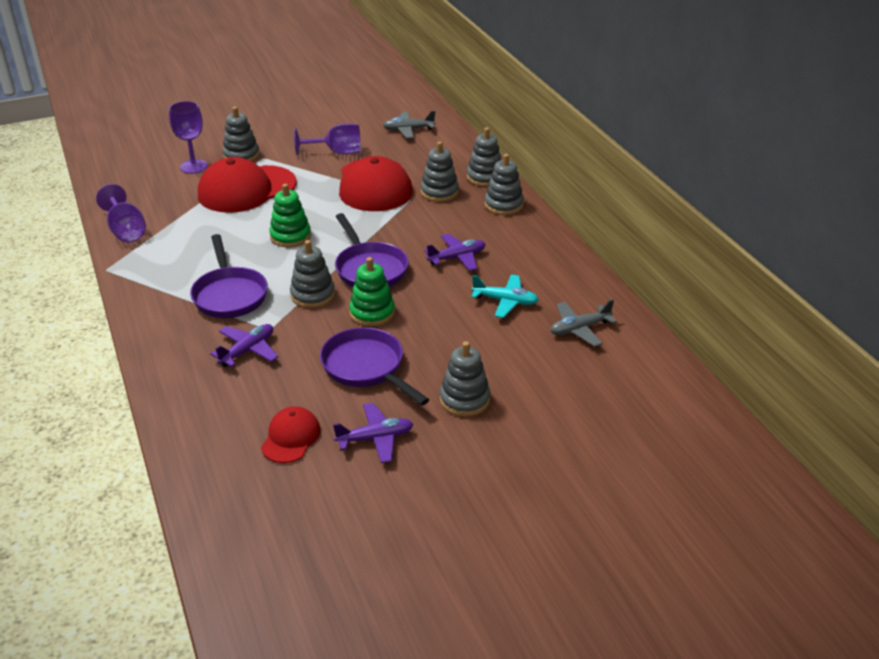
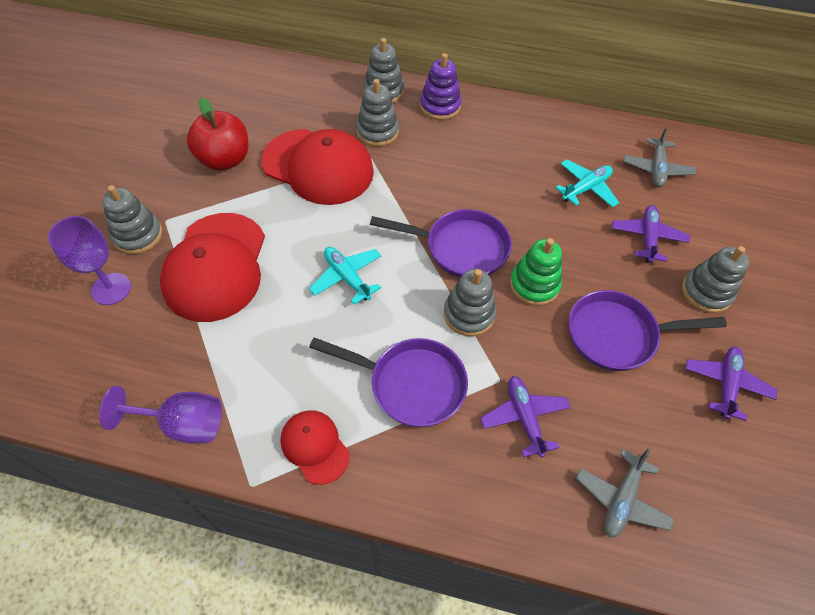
camera: 55 degrees left, 20 degrees up
red cap [261,406,320,463] -> red cap moved to [280,410,350,485]
green stacking toy [269,184,311,247] -> turquoise plane [309,247,381,305]
purple goblet [294,123,361,155] -> red apple [187,98,248,171]
grey plane [383,111,436,138] -> grey plane moved to [576,448,674,537]
purple plane [424,234,485,271] -> purple plane moved to [612,205,690,263]
grey stacking toy [484,154,524,215] -> purple stacking toy [420,53,461,120]

